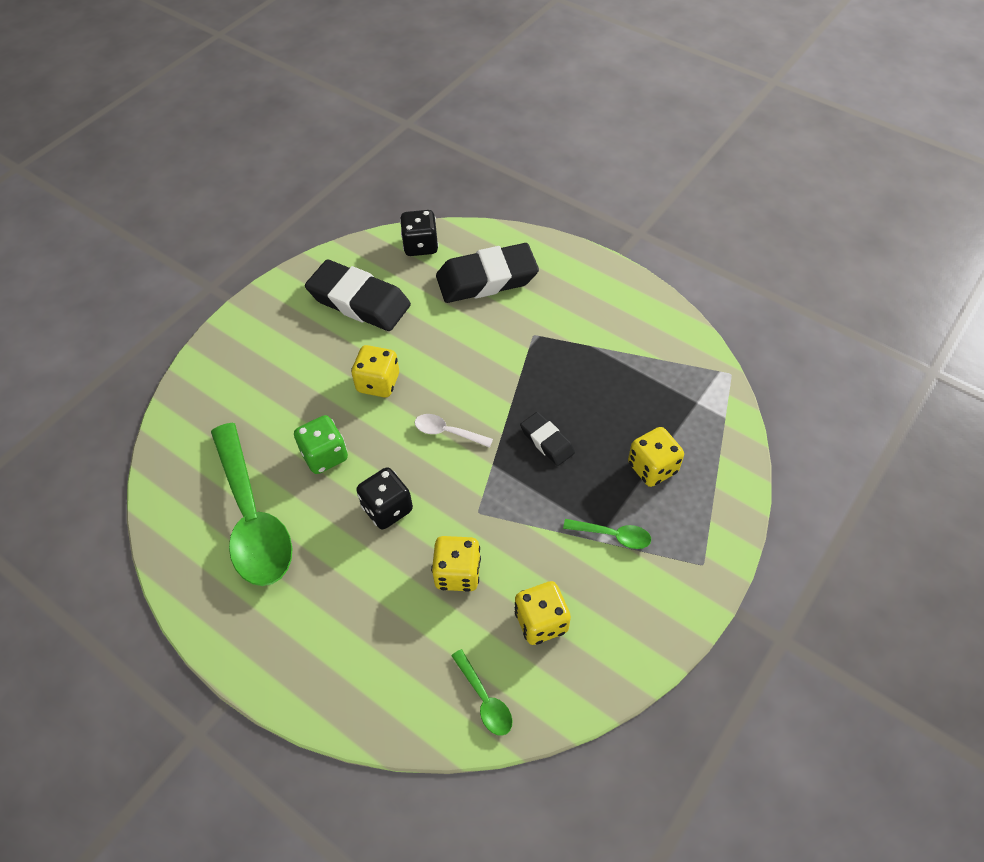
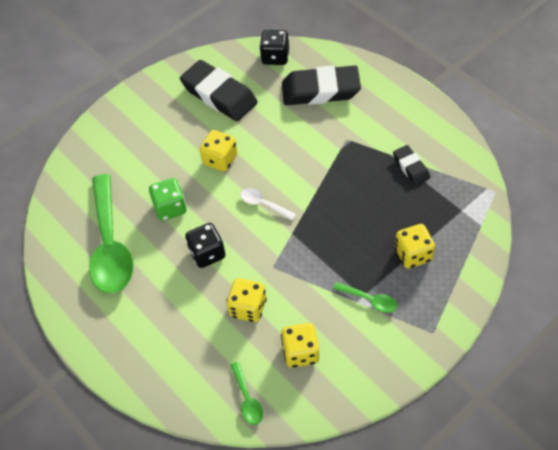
camera: 15 degrees right, 0 degrees up
black eraser [520,412,575,466] -> black eraser moved to [393,145,430,185]

